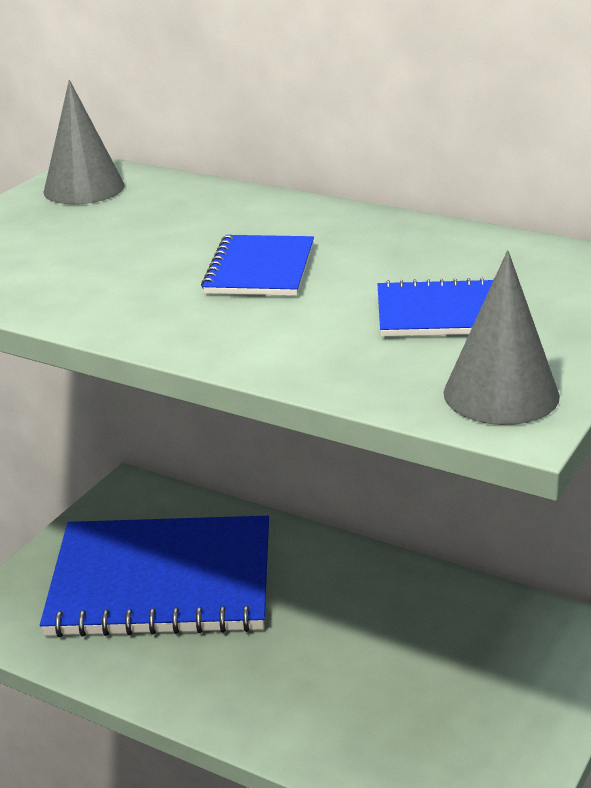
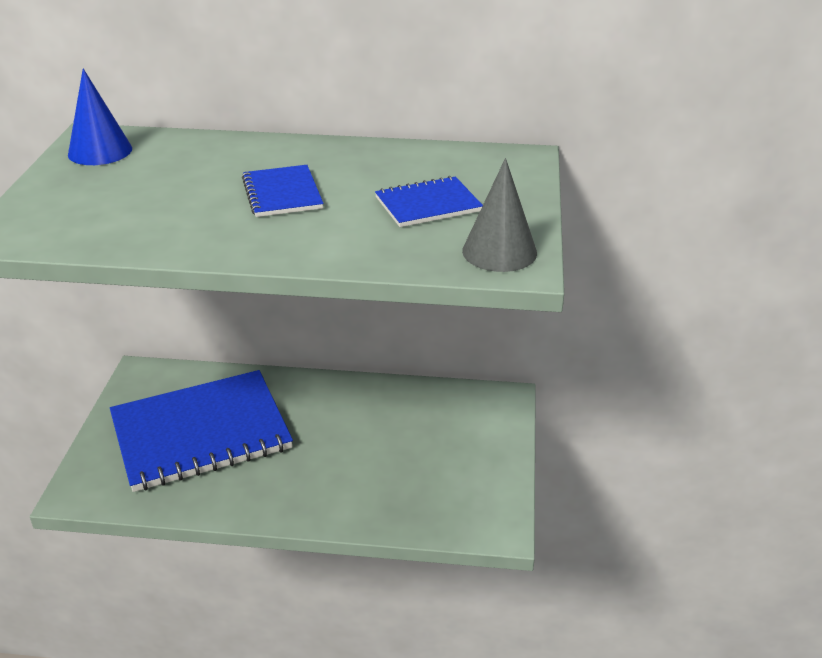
camera: 25 degrees left, 5 degrees up
grey cone [43,80,125,204] -> blue cone [68,68,132,165]

